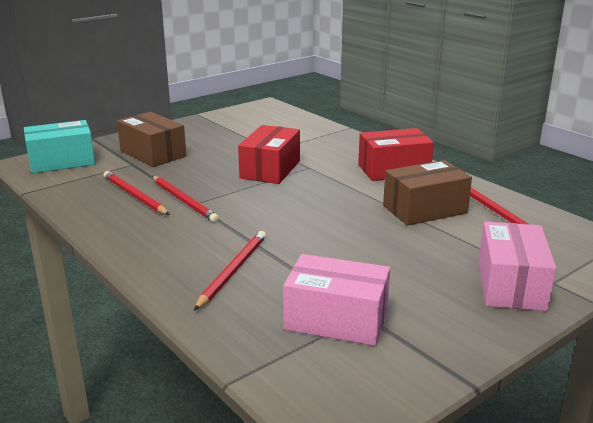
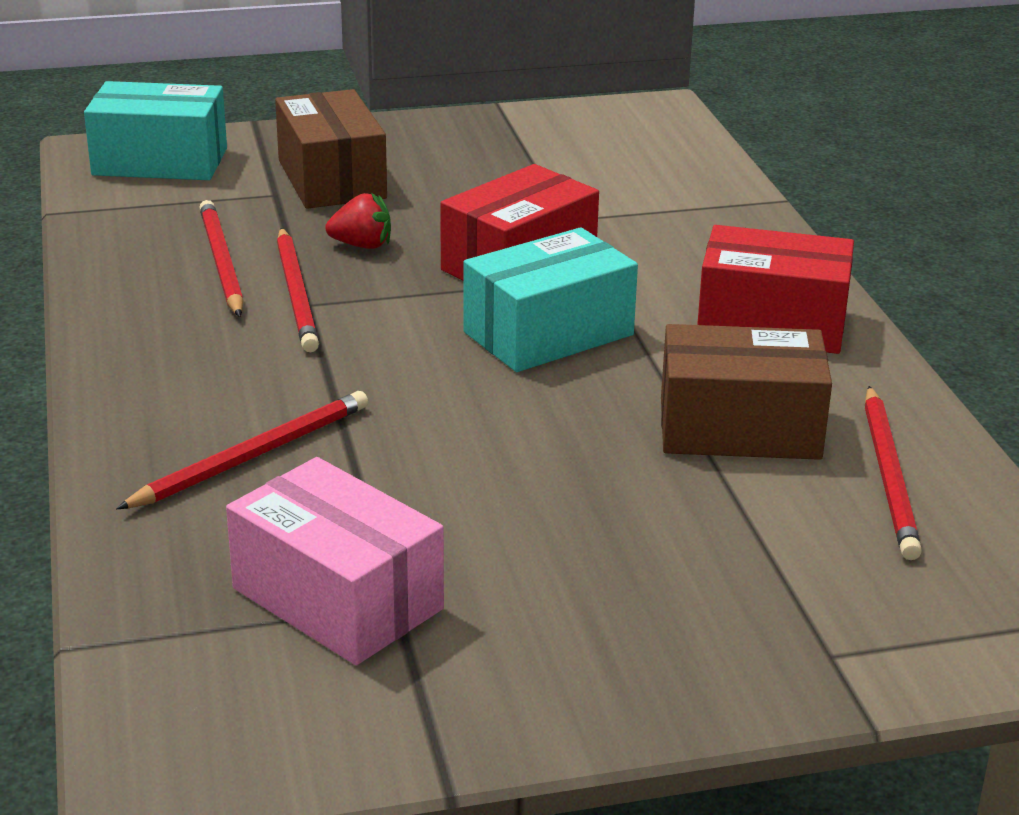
camera: 25 degrees right, 5 degrees up
pink box [479,222,556,311] -> none
none -> red strawberry [325,193,391,249]
none -> turquoise box [463,227,638,372]

